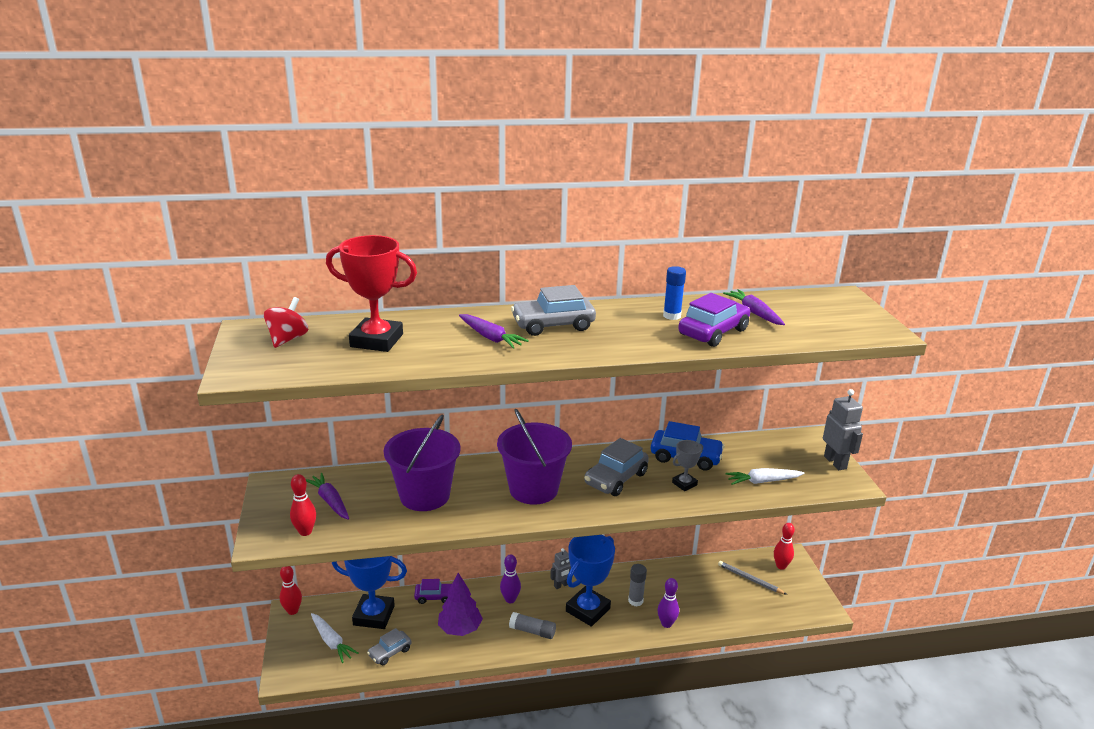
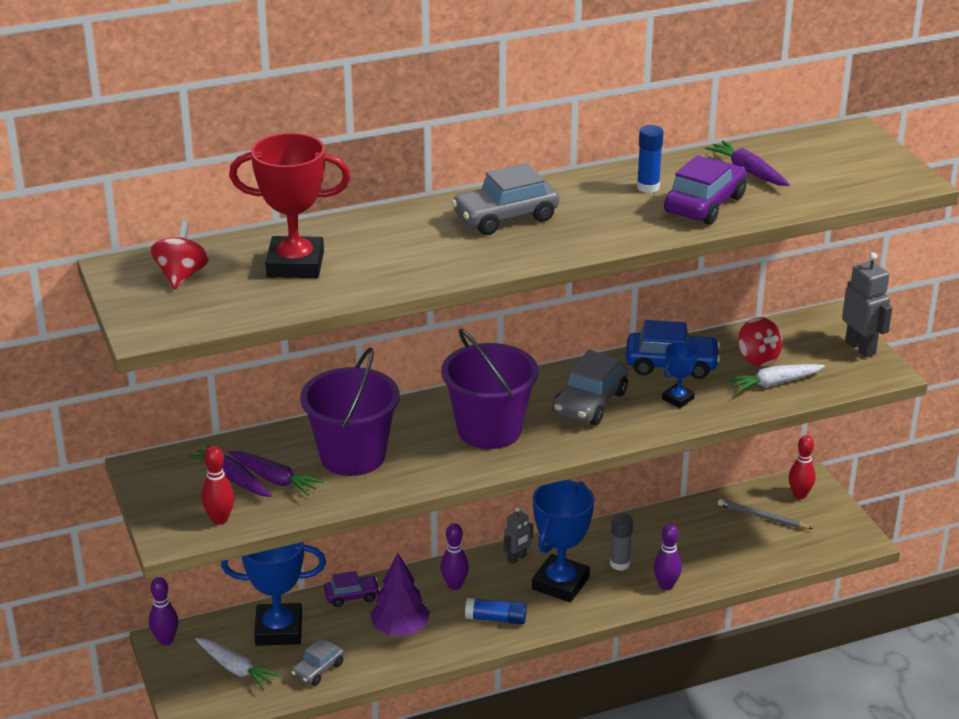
camera: 10 degrees left, 5 degrees up
red bowling pin [280,566,302,615] -> purple bowling pin [149,577,179,645]
purple carrot [459,314,529,349] -> purple carrot moved to [229,451,324,496]
grey glue stick [509,612,556,639] -> blue glue stick [465,598,527,624]
grey trophy [672,440,703,491] -> blue trophy [662,342,698,408]
none -> red spinning top [738,317,782,366]

